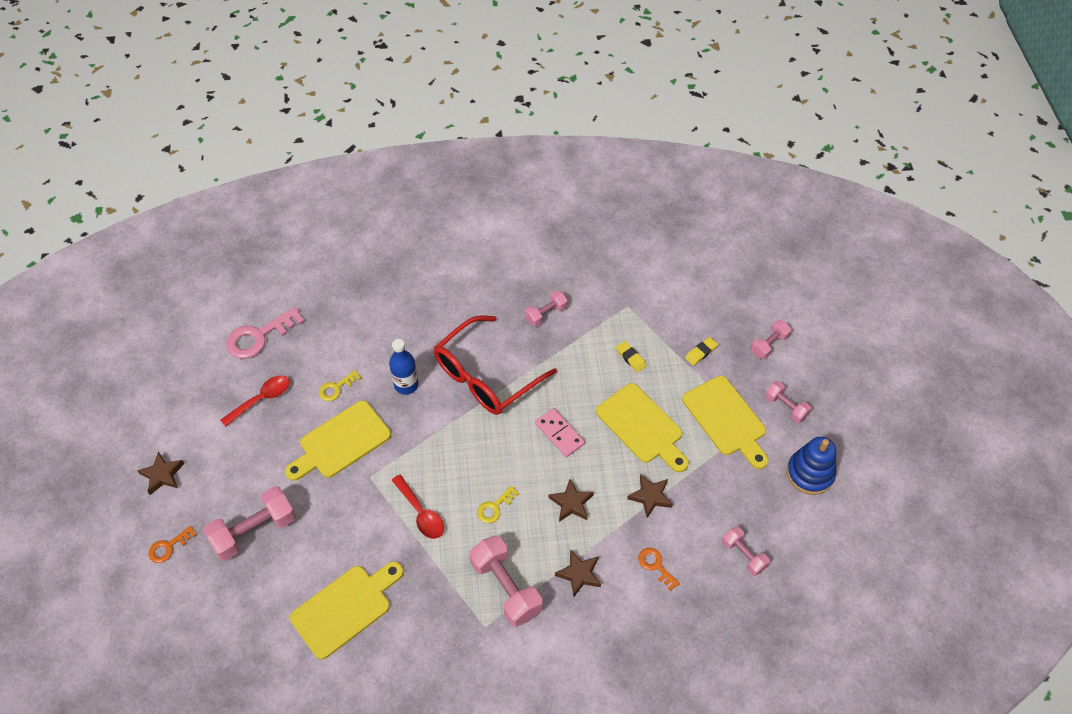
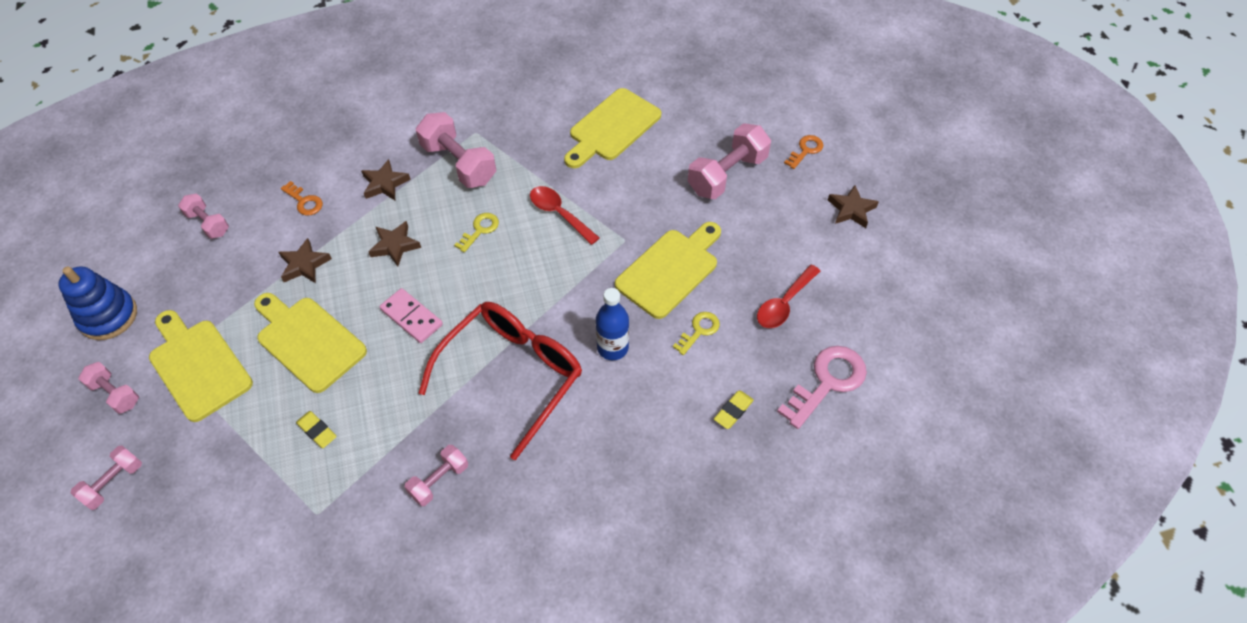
camera: 170 degrees right, 0 degrees up
yellow eraser [685,337,718,366] -> yellow eraser moved to [714,390,754,429]

